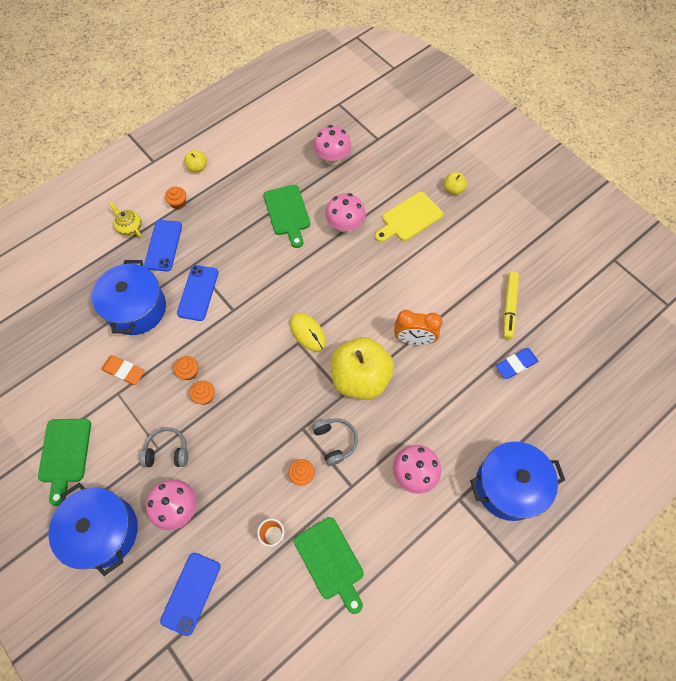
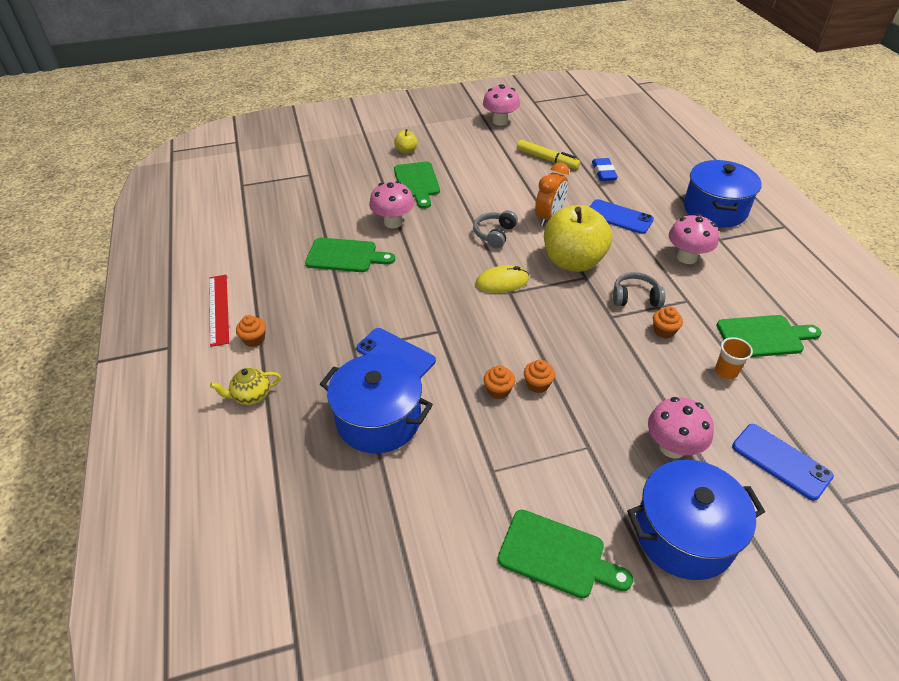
camera: 65 degrees left, 20 degrees down
orange eraser [101,355,145,385] -> none
grey headphones [140,427,188,467] -> grey headphones moved to [473,210,518,248]
blue phone [144,220,182,271] -> blue phone moved to [590,199,654,234]
yellow apple [184,150,207,172] -> red ruler [209,275,229,347]
pink mushroom [313,125,351,165] -> pink mushroom moved to [483,84,520,126]
yellow cutting board [375,192,443,242] -> green cutting board [394,162,440,209]

